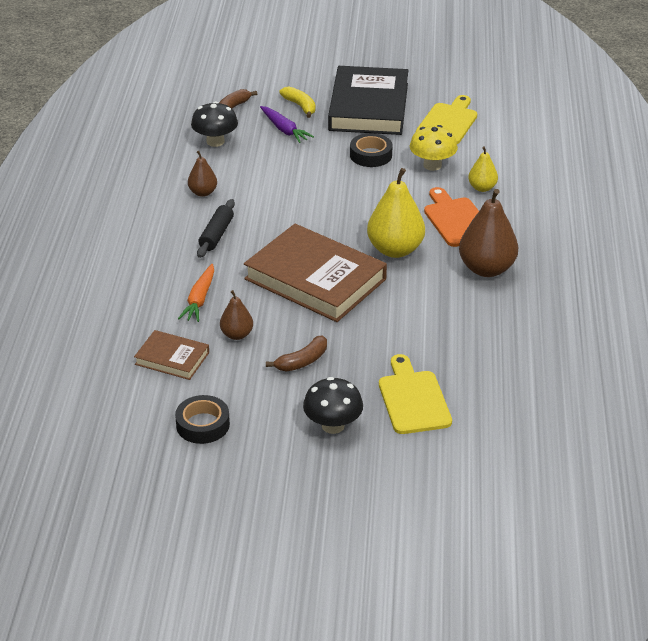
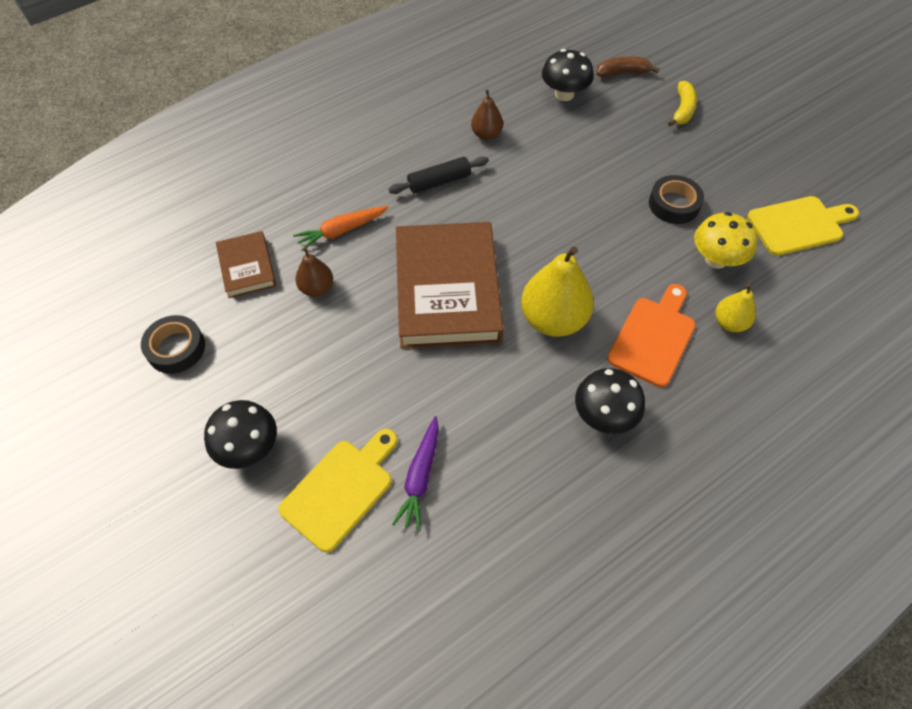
camera: 50 degrees right, 20 degrees up
purple carrot [260,106,314,143] -> purple carrot moved to [392,416,439,531]
brown banana [266,335,327,371] -> none
black book [328,66,408,135] -> none
brown pear [459,189,518,277] -> black mushroom [575,368,645,434]

